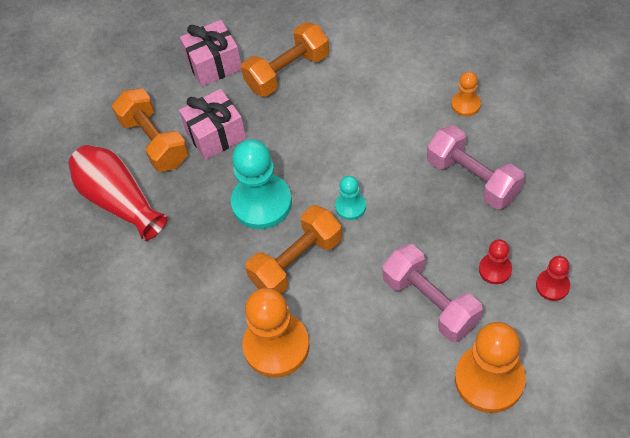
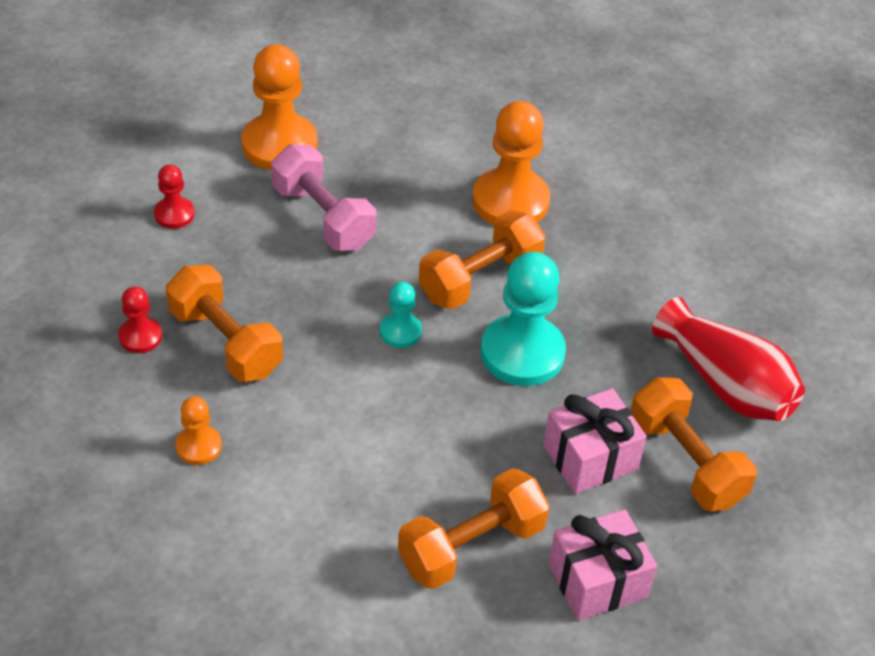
camera: 175 degrees right, 10 degrees down
pink dumbbell [427,125,524,209] -> orange dumbbell [166,265,283,382]
red pawn [479,239,512,284] -> red pawn moved to [118,286,162,353]

